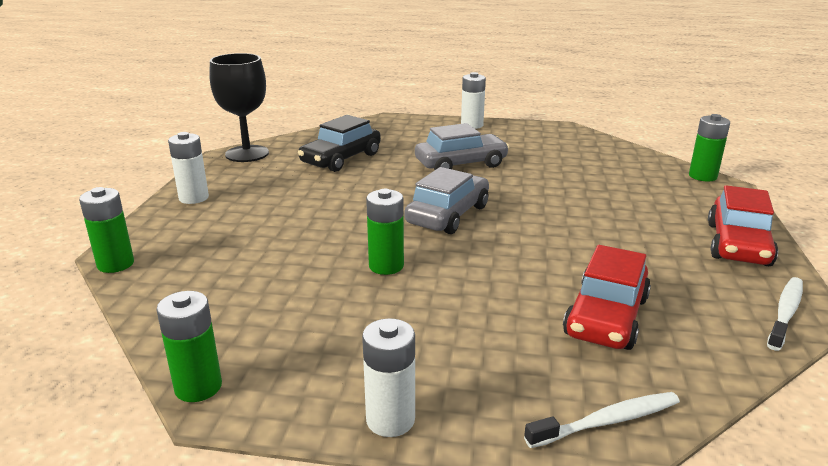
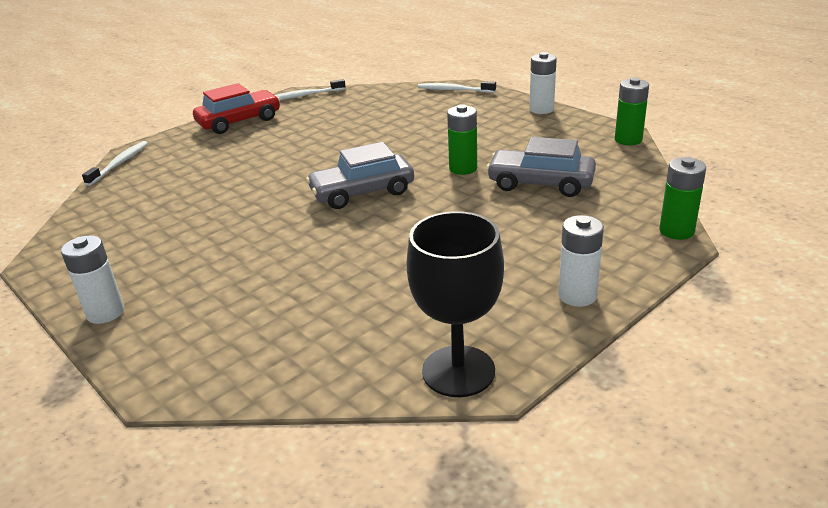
camera: 140 degrees left, 5 degrees up
black car [298,115,381,172] -> none
grey car [415,123,509,170] -> grey car moved to [486,137,596,197]
red car [563,245,651,350] -> none
green battery [689,114,730,182] -> white toothbrush [82,141,148,186]

